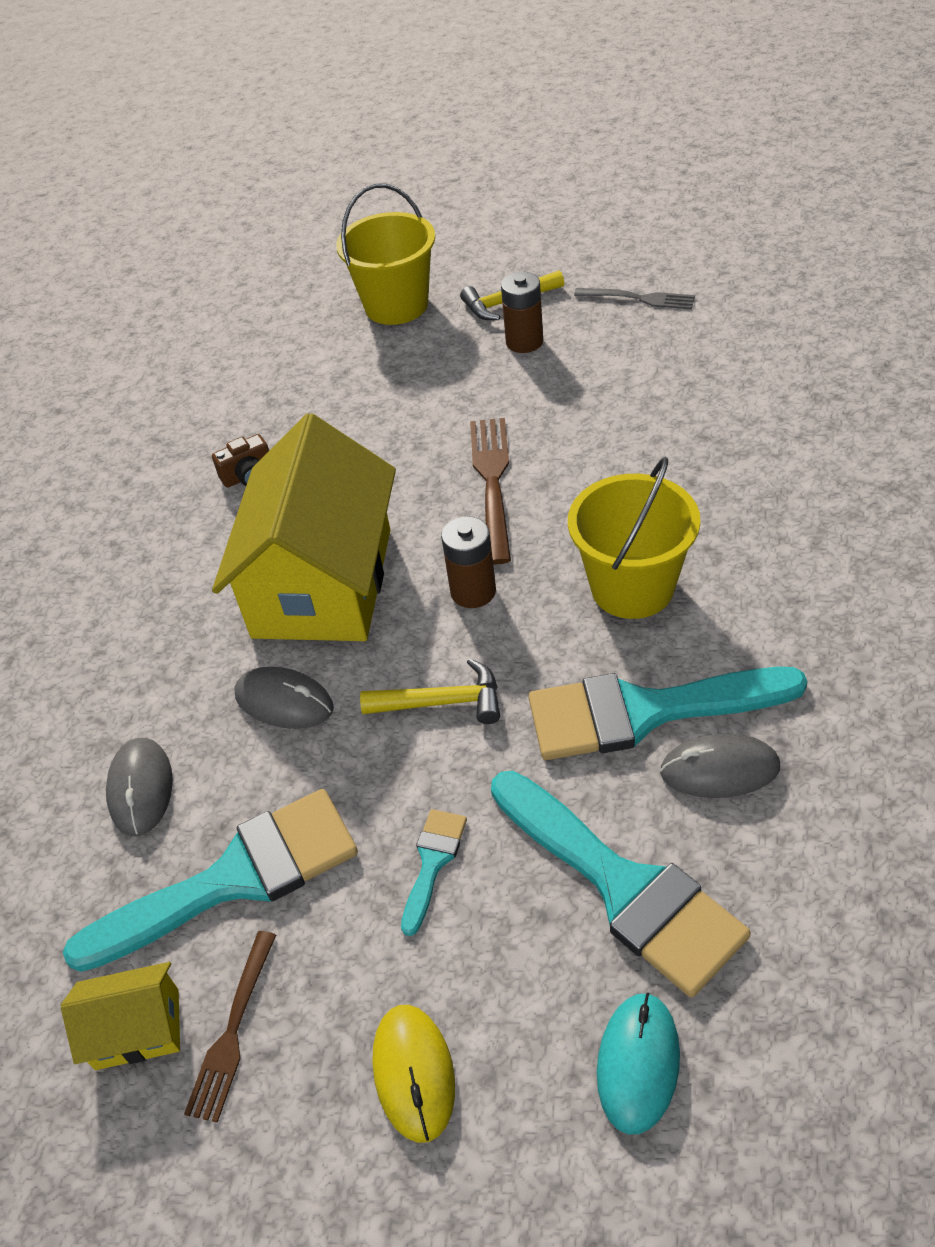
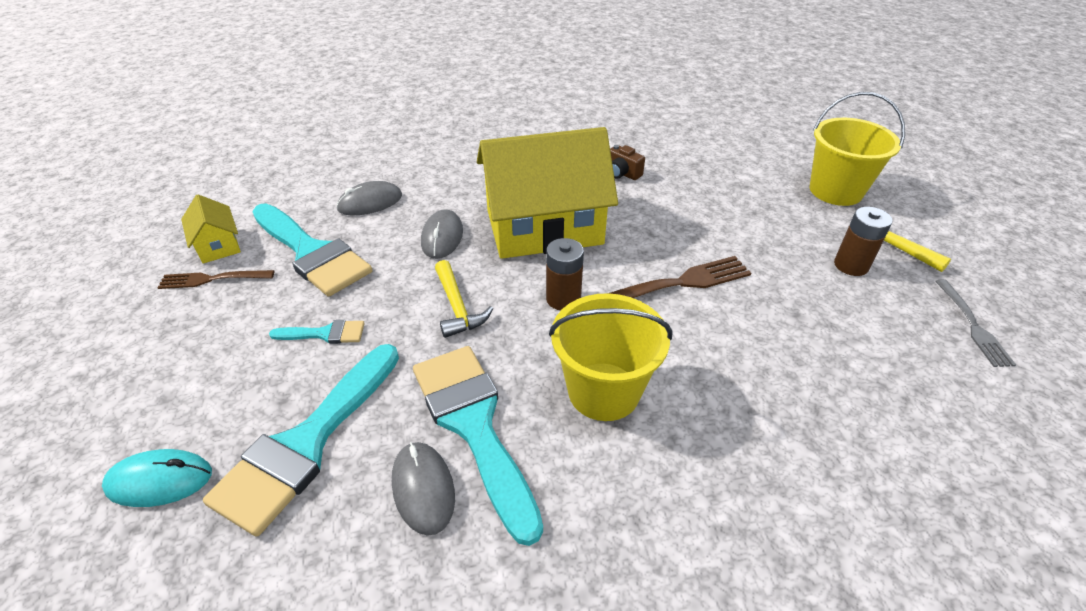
camera: 65 degrees right, 5 degrees down
yellow mouse [372,1005,455,1143] -> none

